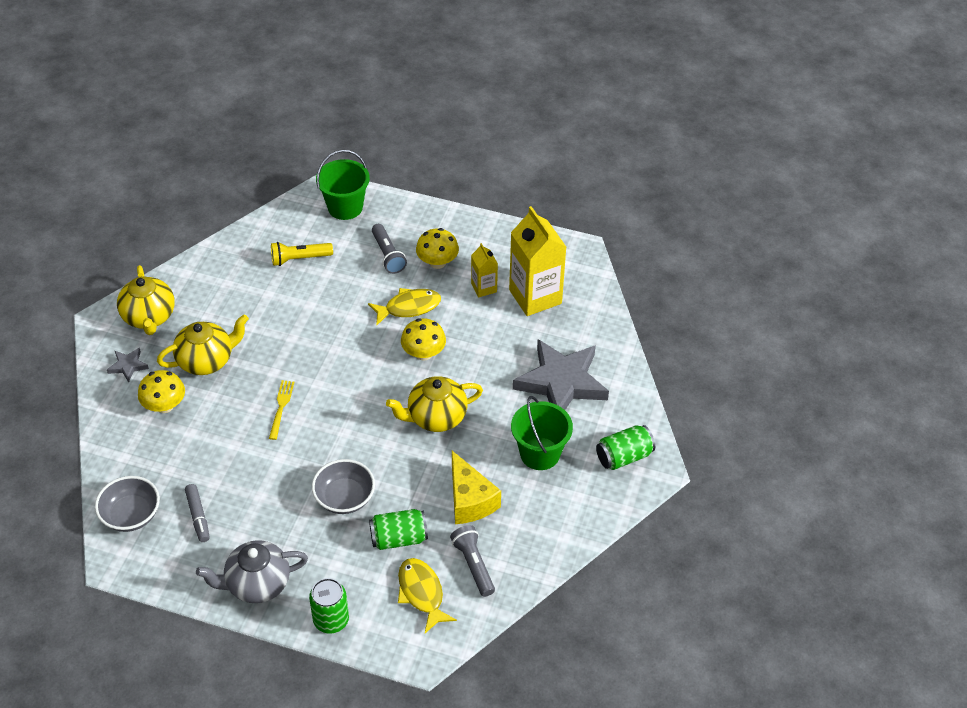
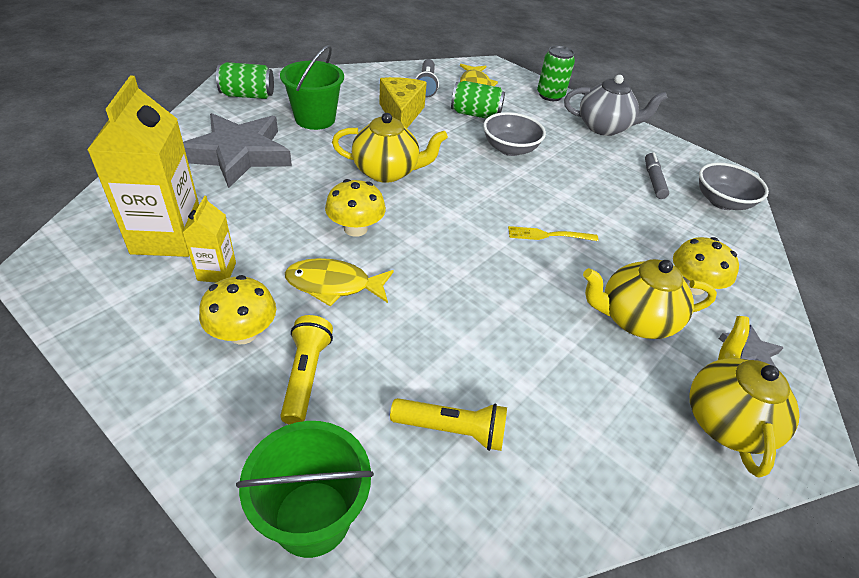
camera: 160 degrees left, 5 degrees down
yellow fork [269,380,294,440] -> yellow fork turned 60 degrees clockwise [508,226,598,241]
grey flashlight [372,224,407,274] -> yellow flashlight [280,315,333,425]

